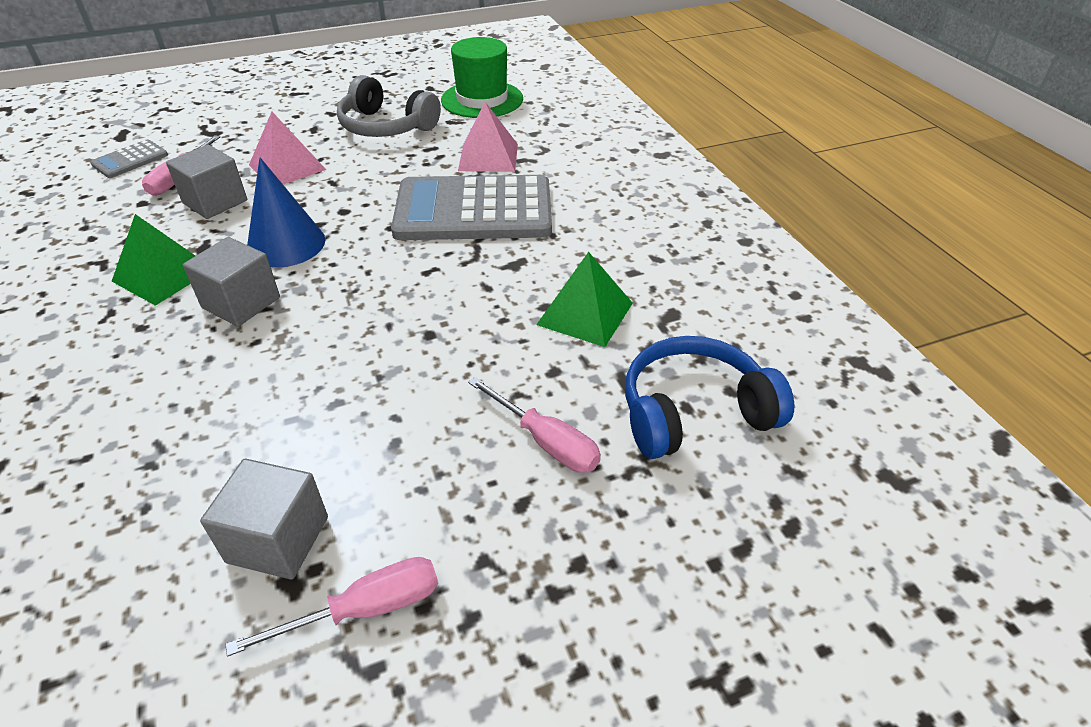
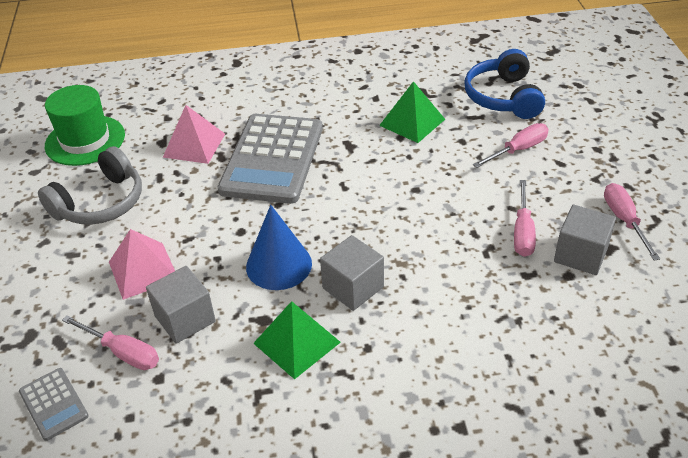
camera: 75 degrees left, 0 degrees up
none -> pink screwdriver [514,180,536,257]

